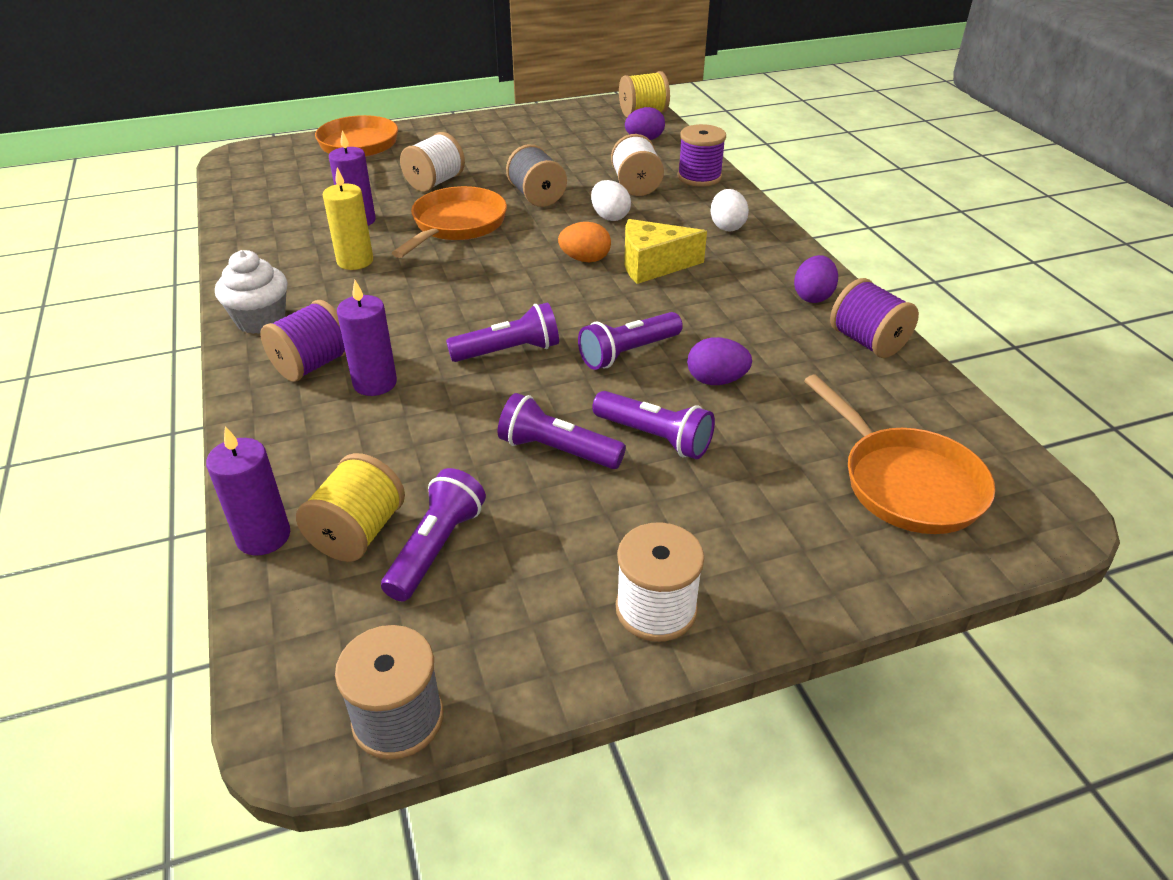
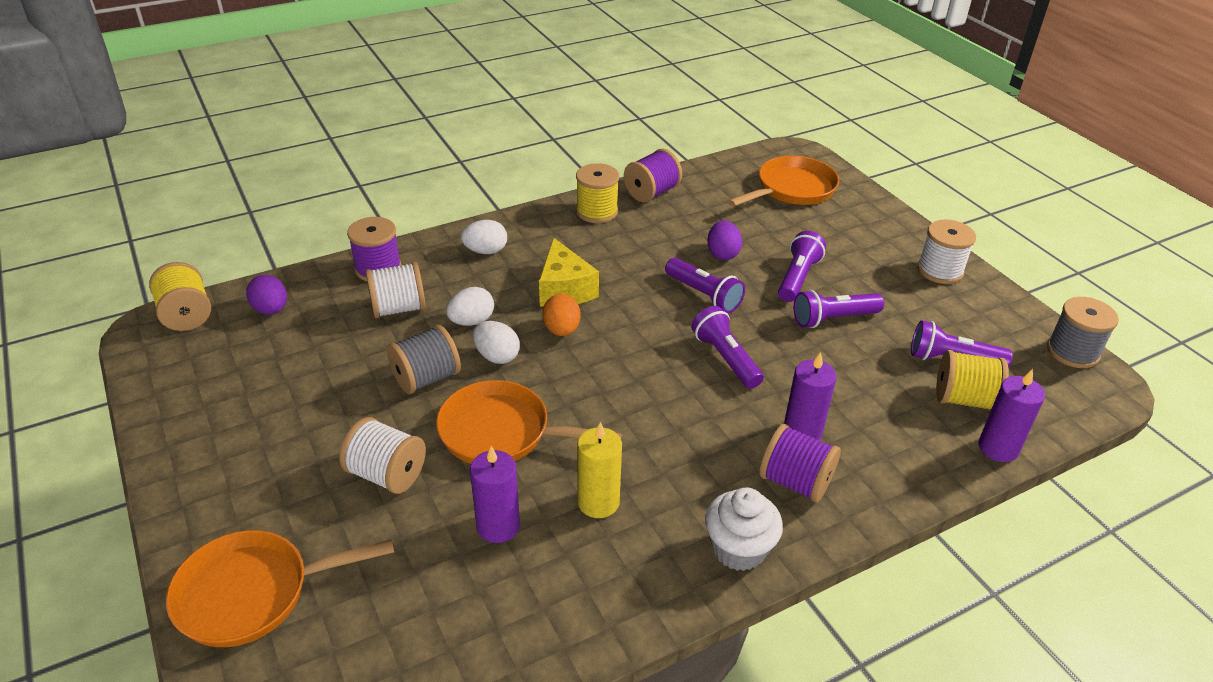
camera: 100 degrees left, 0 degrees up
purple flashlight [498,393,626,469] -> purple flashlight turned 60 degrees clockwise [794,290,884,328]
purple egg [794,255,838,303] -> yellow spool [576,163,619,223]
none -> white egg [473,321,520,364]

